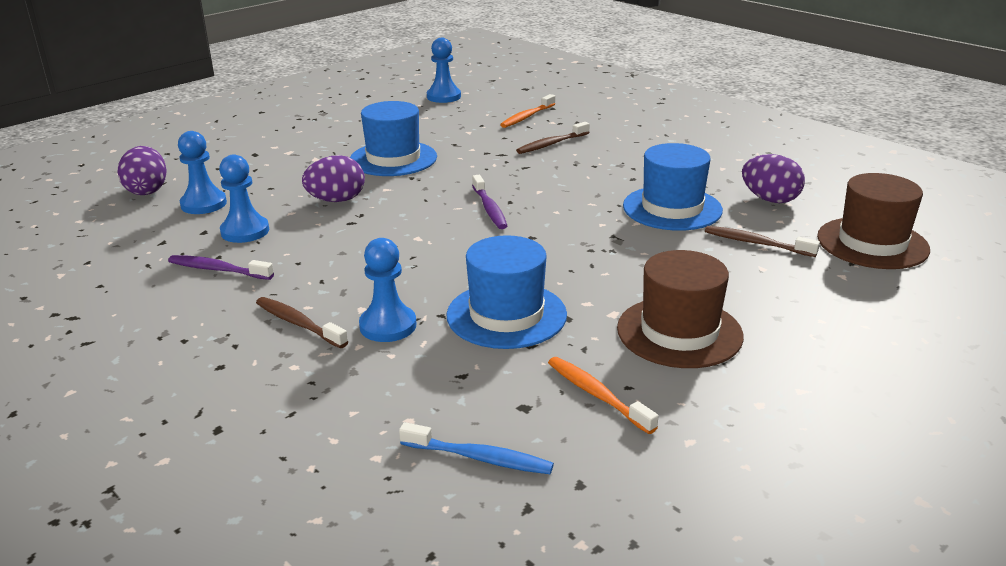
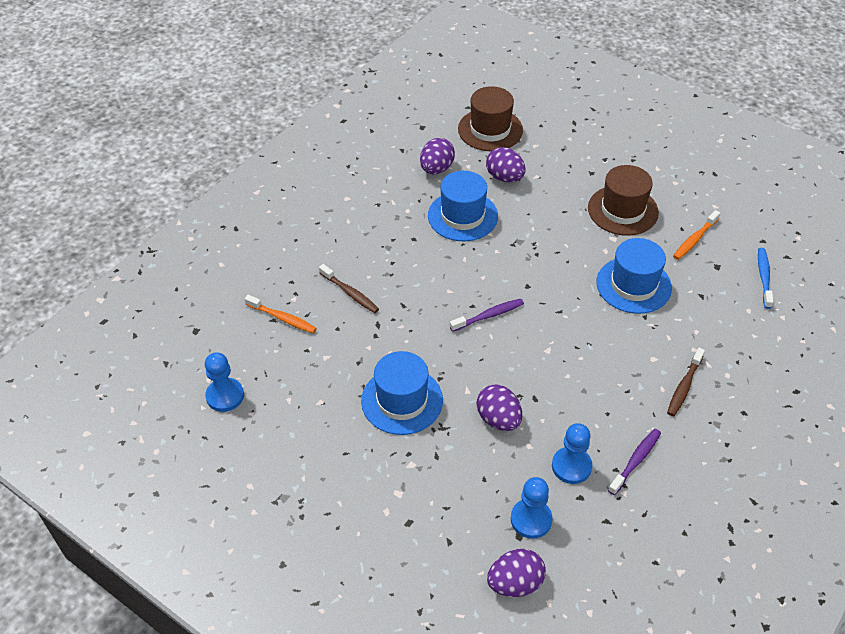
camera: 100 degrees left, 20 degrees up
purple toothbrush [168,255,274,280] -> purple toothbrush turned 150 degrees counterclockwise [608,429,661,495]
blue pawn [359,238,416,342] -> none
brown toothbrush [705,226,820,257] -> purple egg [486,147,526,182]

